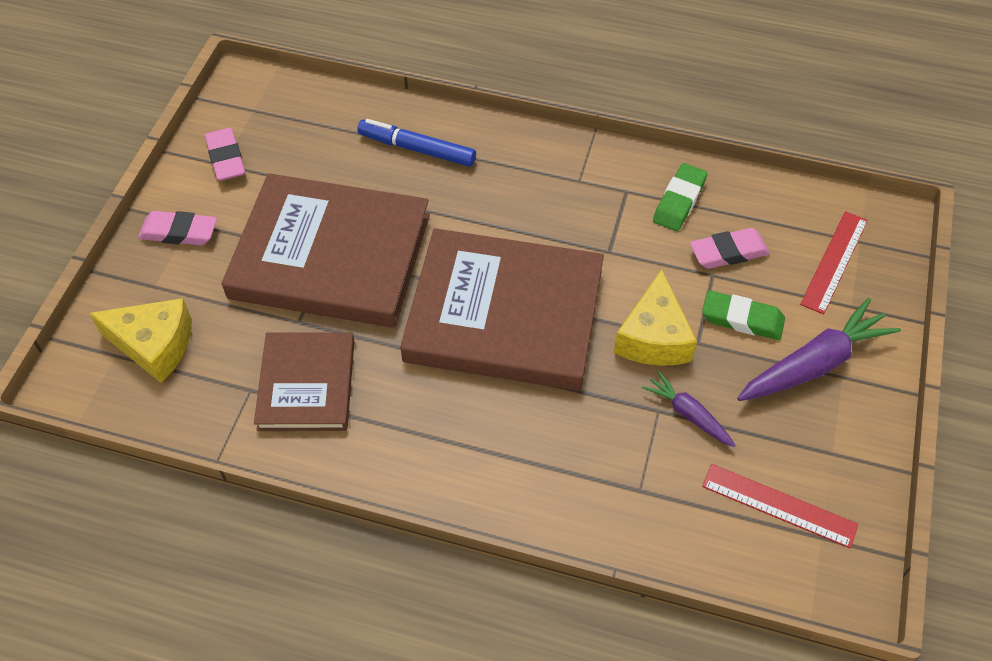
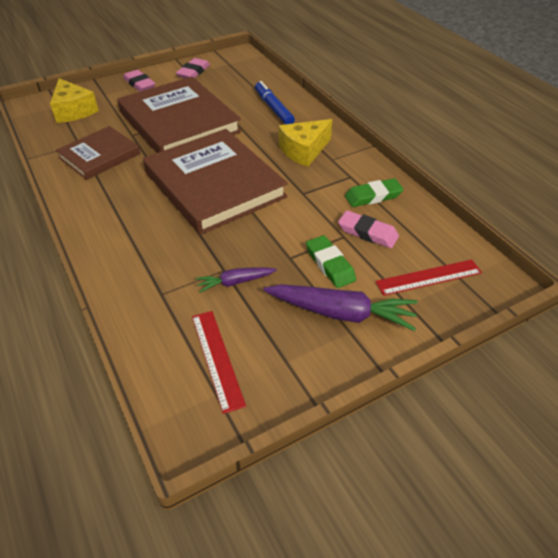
camera: 45 degrees right, 10 degrees down
yellow cheese [614,269,697,366] -> yellow cheese moved to [279,119,332,167]
purple carrot [642,371,736,447] -> purple carrot turned 105 degrees counterclockwise [196,268,277,293]

